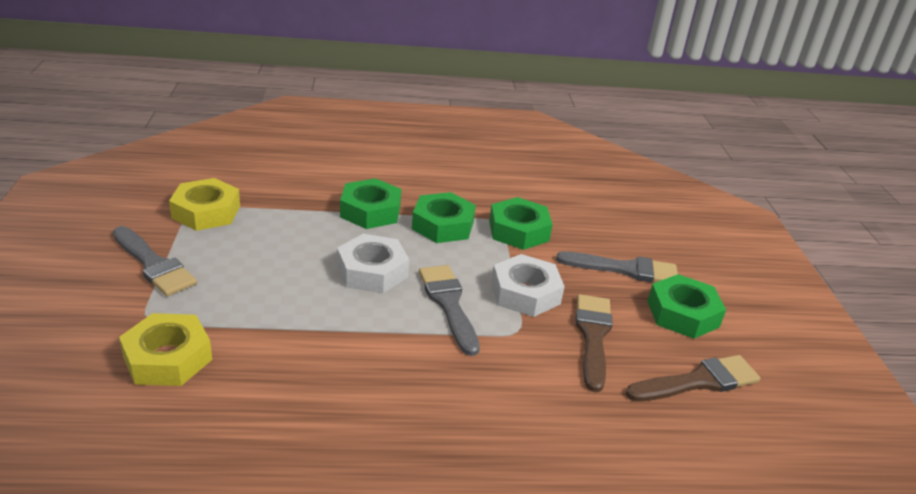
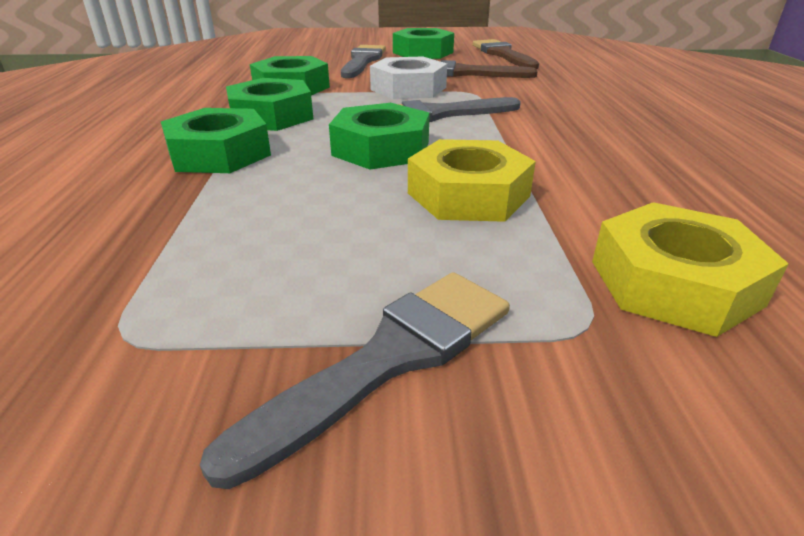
camera: 85 degrees left, 0 degrees up
yellow nut [169,178,240,231] -> yellow nut moved to [408,139,536,222]
white nut [337,234,409,293] -> green nut [329,103,430,169]

